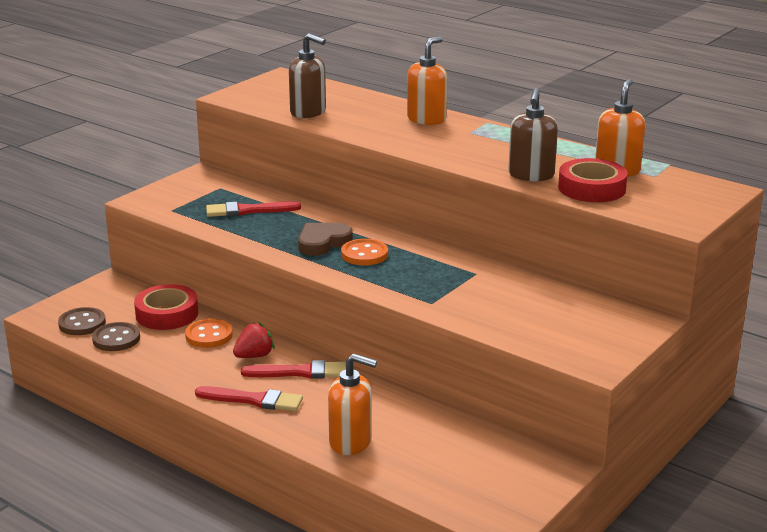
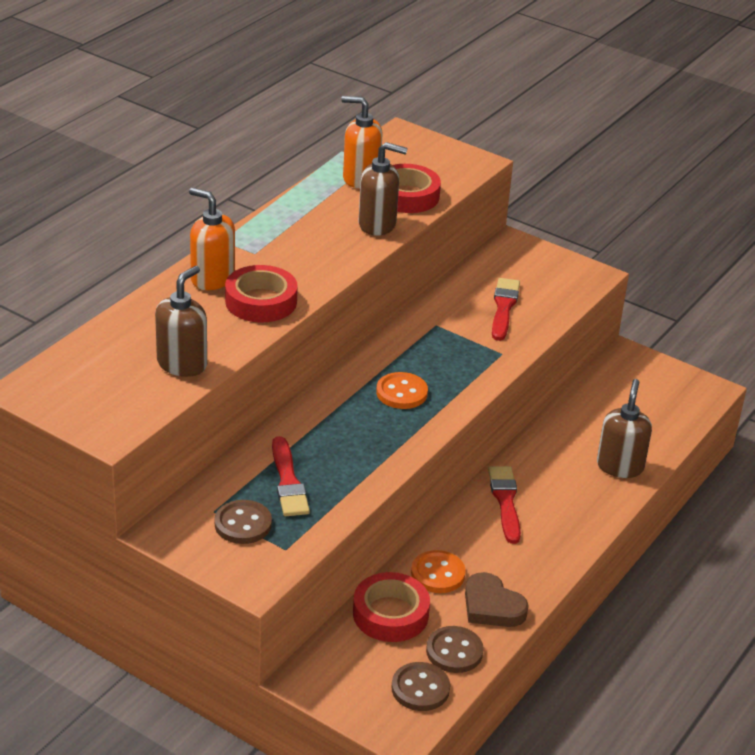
camera: 95 degrees left, 10 degrees up
red brush [195,386,303,411] -> red brush moved to [492,278,520,341]
red strawberry [233,322,275,358] -> none
brown heart [298,223,353,256] -> brown heart moved to [465,572,529,627]
orange soap dispenser [328,353,377,455] -> brown soap dispenser [597,379,652,478]
none -> brown button [215,500,272,544]
none -> red tape [225,265,298,322]

